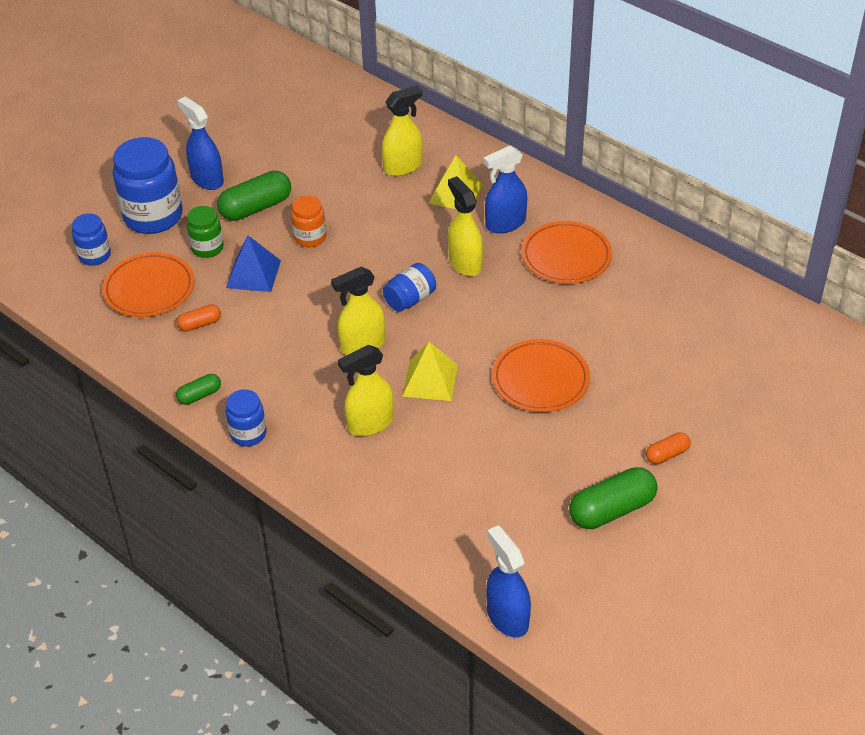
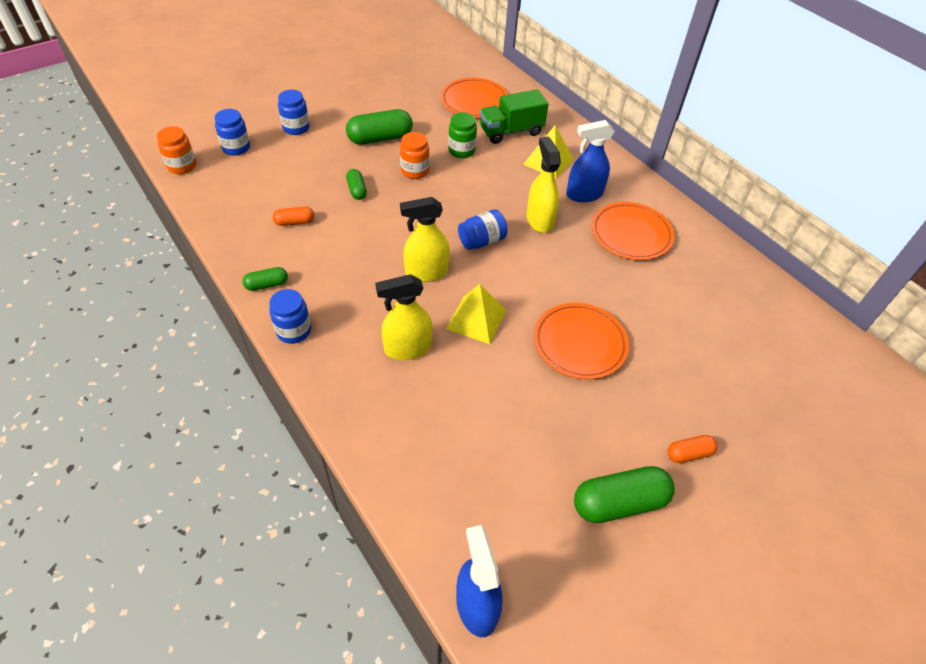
camera: 10 degrees right, 5 degrees up
orange plate [102,252,195,317] -> orange plate moved to [441,78,509,118]
blue jar [113,137,183,234] -> blue jar [278,90,310,135], size x0.54
blue spray bottle [177,97,224,190] -> none
green jar [187,206,224,258] -> green jar moved to [448,112,477,158]
blue pyramid [226,236,281,292] -> green capsule [346,169,367,200]
yellow spray bottle [382,86,423,176] -> green truck [480,89,549,144]
none -> orange jar [157,126,196,174]

